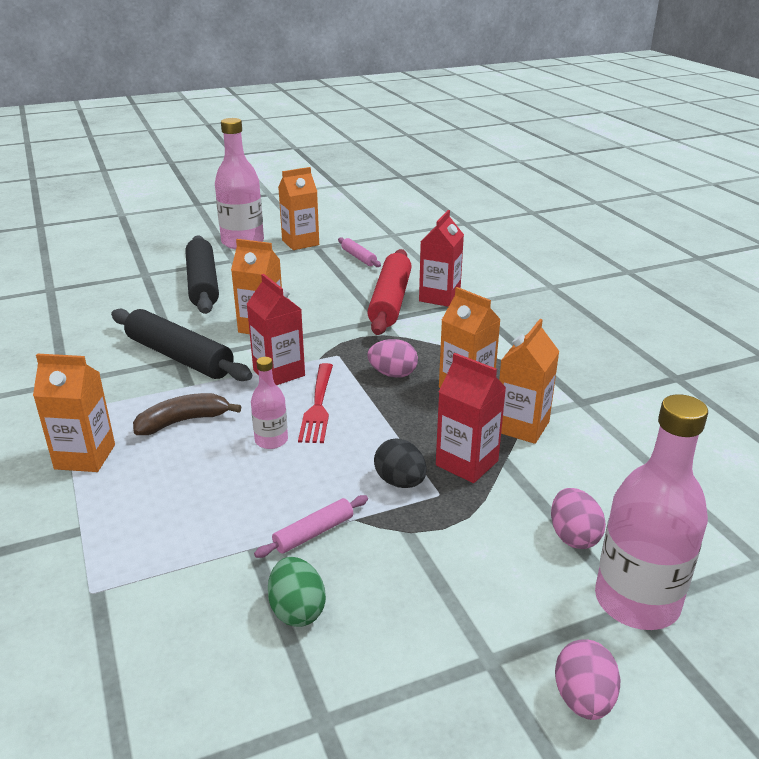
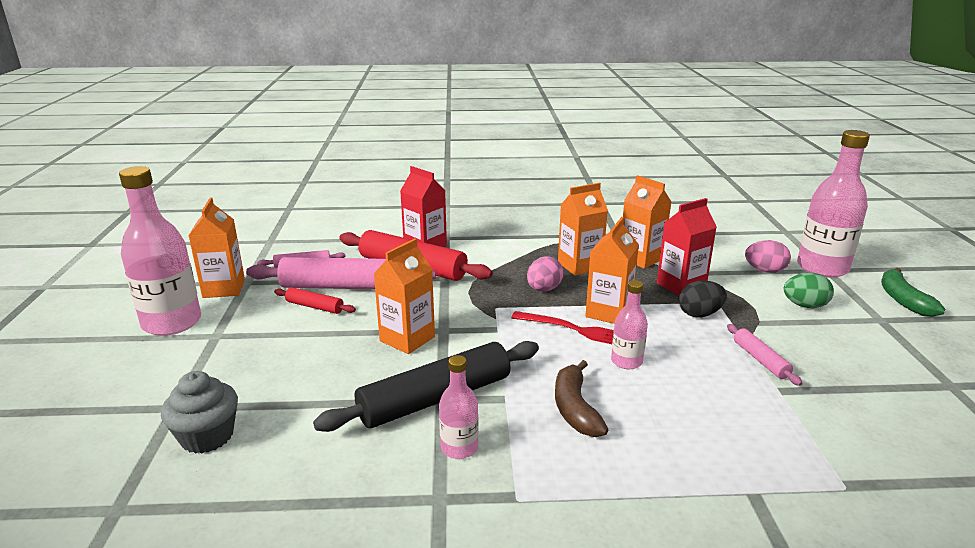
camera: 70 degrees left, 5 degrees down
orange carton [33,354,115,472] -> orange carton moved to [585,217,639,324]
black rolling pin [186,235,219,314] -> none
red carton [247,274,305,385] -> none
green egg [268,557,326,627] -> green egg moved to [784,273,834,308]
pink egg [555,639,621,720] -> green banana [881,268,945,317]
none -> grey cupcake [161,371,238,454]
none -> pink rolling pin [246,257,436,289]
none -> red rolling pin [274,287,356,314]
none -> pink bottle [439,355,479,459]

